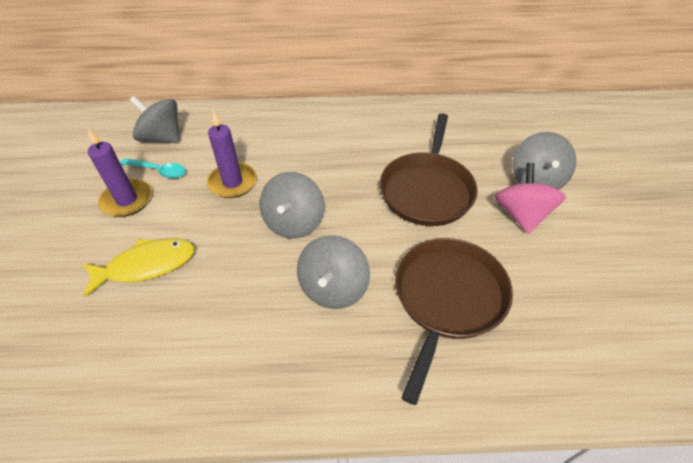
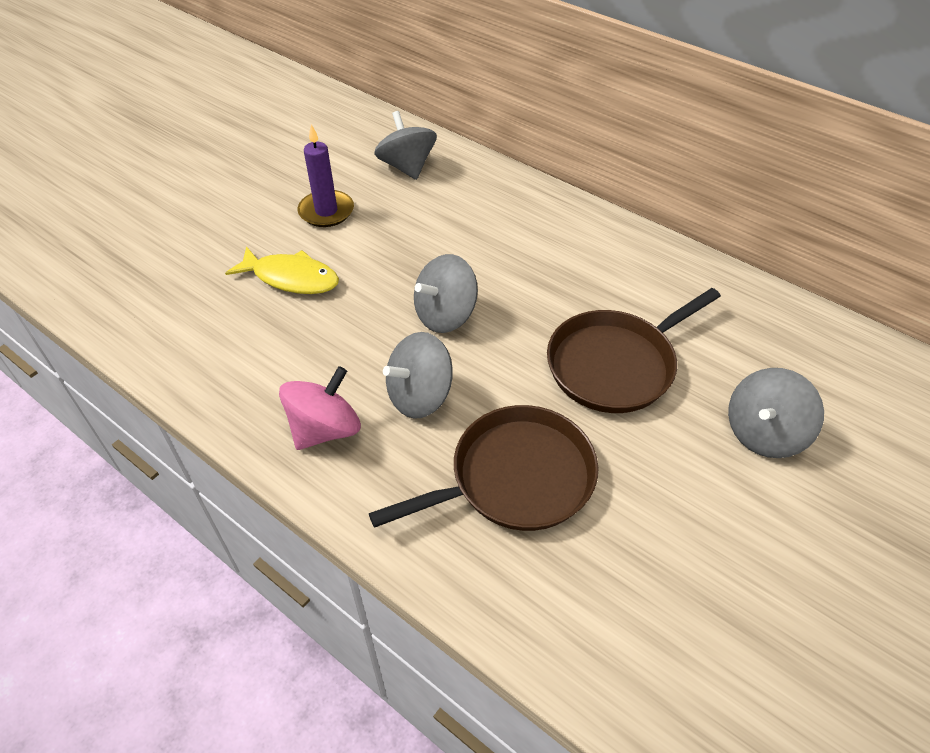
camera: 40 degrees right, 0 degrees up
turquoise spoon [120,158,186,179] -> none
purple candle [207,110,257,198] -> none
pink spinning top [495,163,566,234] -> pink spinning top moved to [279,366,361,450]

